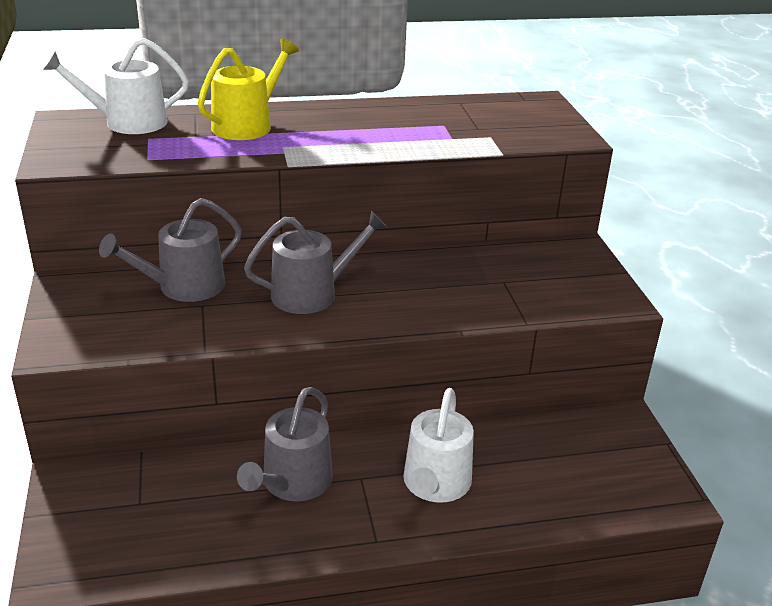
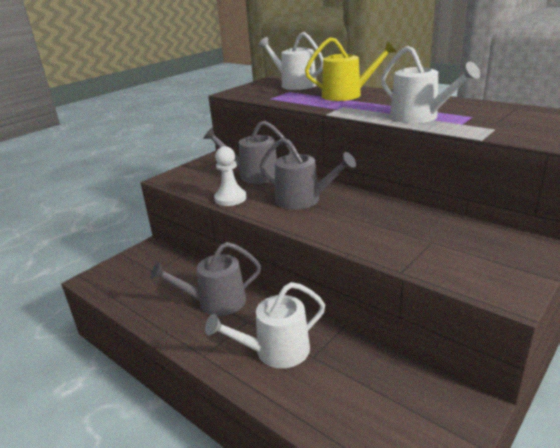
camera: 55 degrees right, 5 degrees down
none -> white pawn [214,146,247,206]
none -> white watering can [381,46,480,123]

